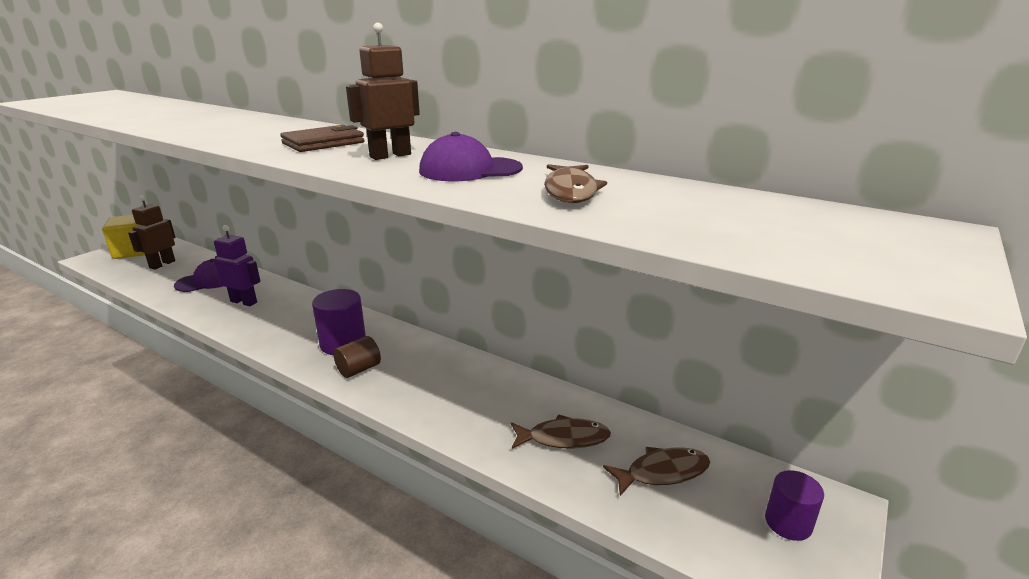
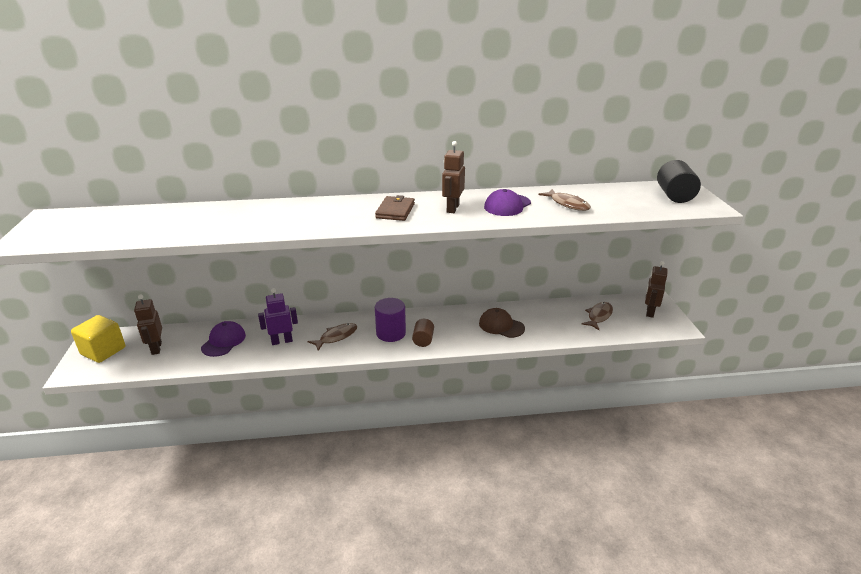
camera: 40 degrees left, 5 degrees up
brown fish [511,414,611,449] -> brown fish moved to [307,323,357,351]
purple cylinder [765,470,824,541] -> brown robot [645,261,668,318]
none -> brown cap [479,308,525,338]
none -> black cylinder [657,160,701,203]

